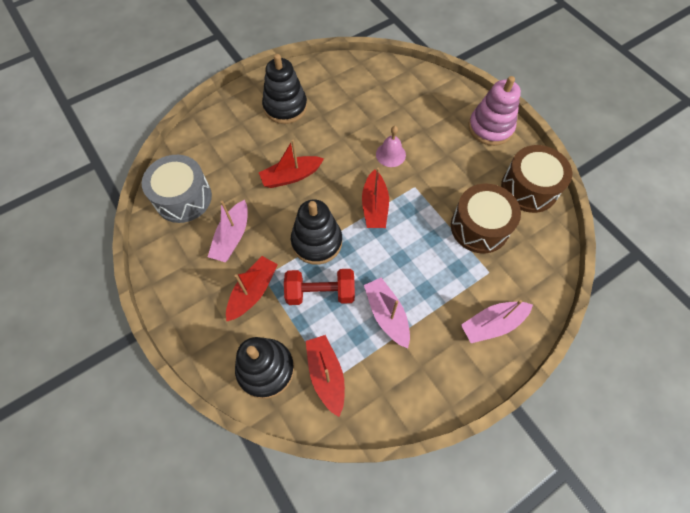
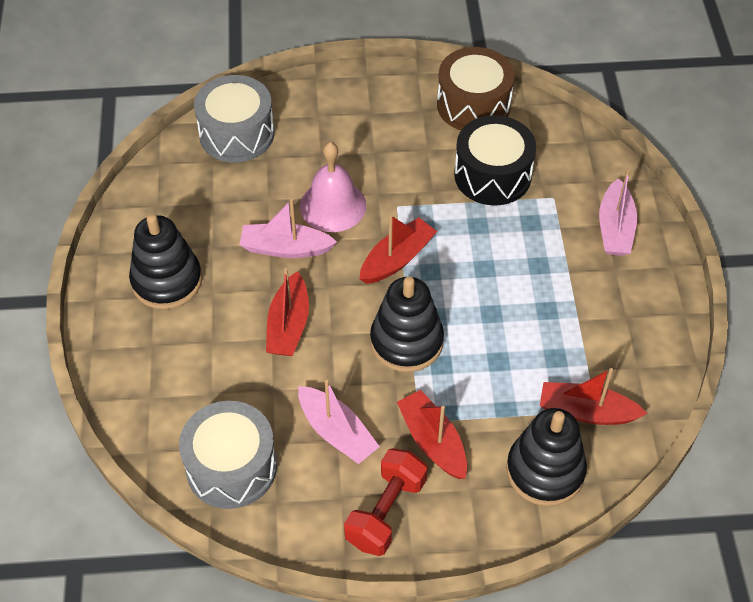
camera: 60 degrees left, 10 degrees down
red dumbbell [284,269,355,305] -> red dumbbell moved to [344,448,427,556]
red boat [362,168,389,228] -> red boat turned 75 degrees counterclockwise [360,215,437,284]
pink boat [364,277,410,348] -> pink boat moved to [239,199,337,258]
pink bell [376,126,406,167] -> pink bell [300,142,366,232], size x1.51
brown drum [451,184,521,253] -> black drum [454,115,536,205]
pink stacking toy [468,76,521,146] -> none
none -> grey drum [194,75,275,162]

